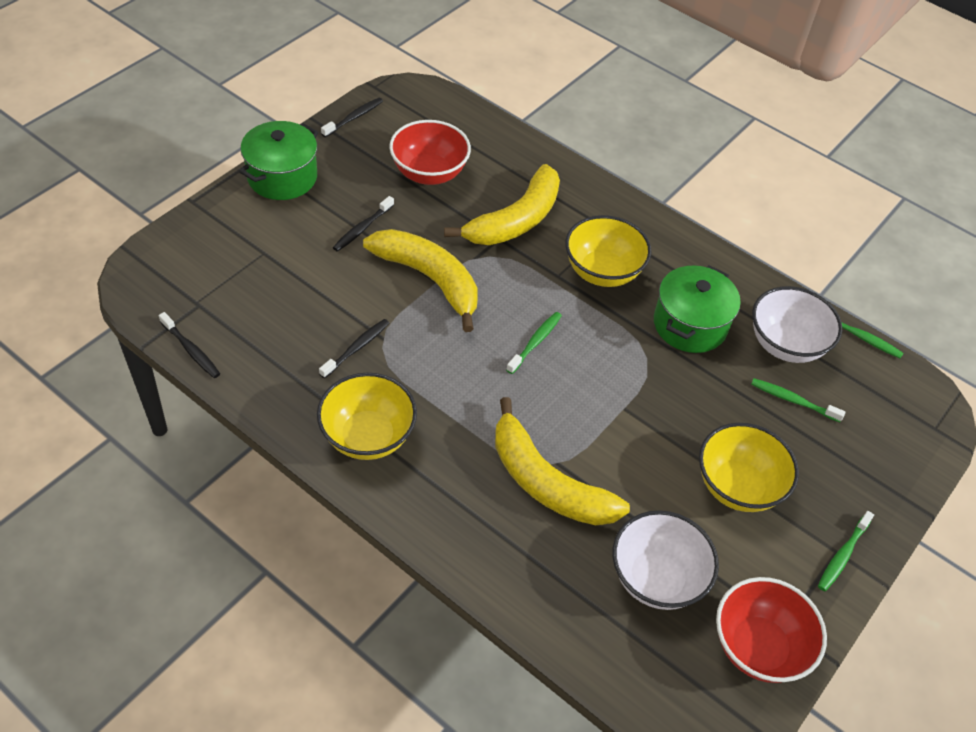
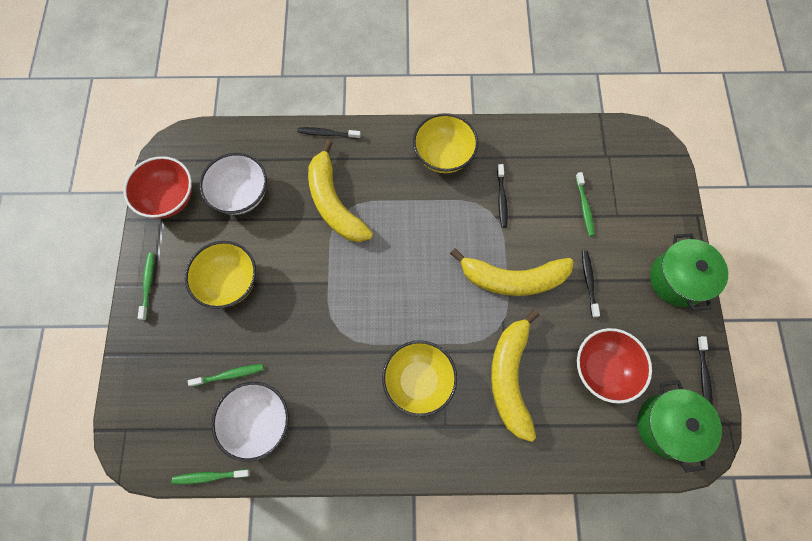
camera: 145 degrees right, 20 degrees up
black toothbrush [159,312,220,378] -> black toothbrush moved to [297,127,361,139]
yellow banana [495,397,630,525] -> yellow banana turned 120 degrees counterclockwise [308,140,373,242]
green toothbrush [506,312,562,374] -> green toothbrush moved to [575,172,594,236]
green pot [654,265,741,353] -> green pot moved to [637,380,722,473]

